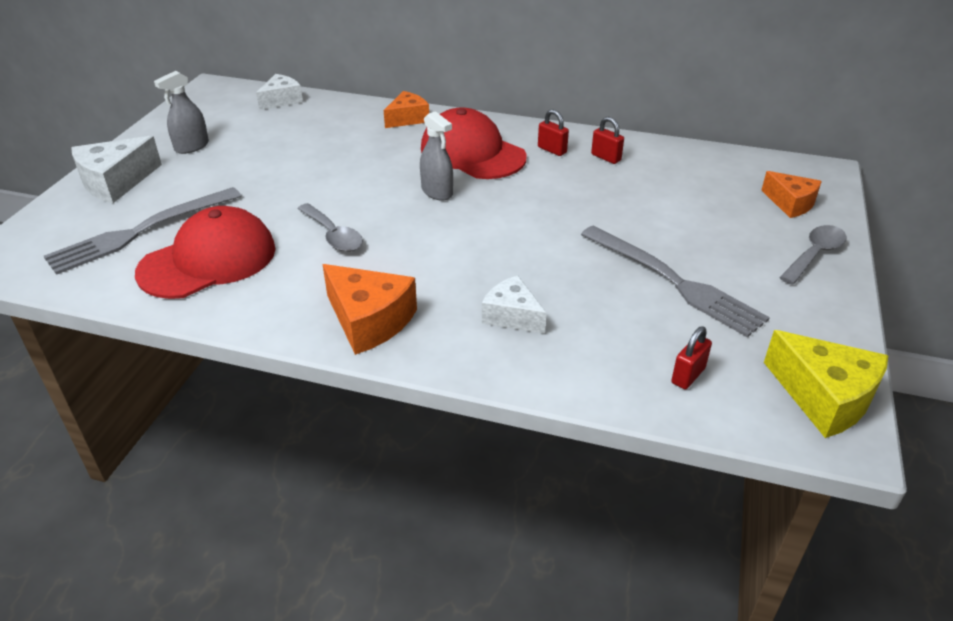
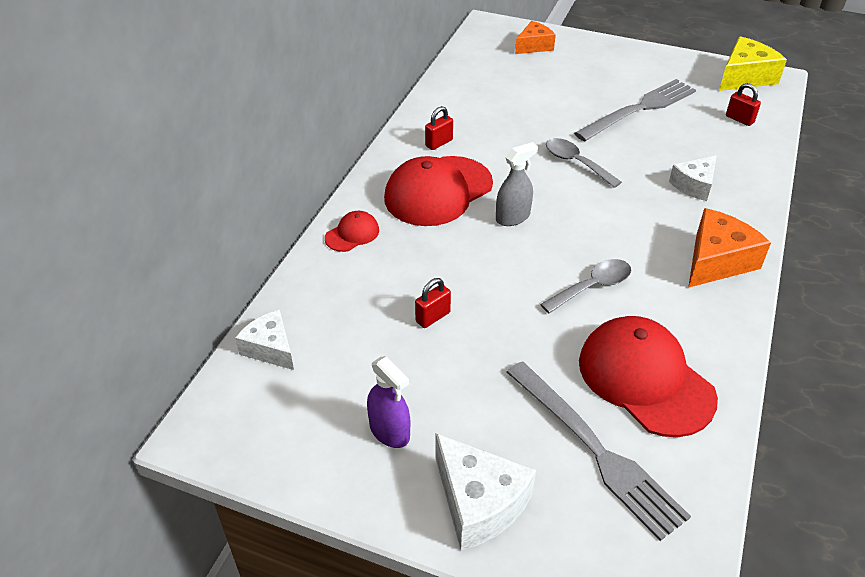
camera: 85 degrees left, 5 degrees up
grey spray bottle [154,71,209,154] -> purple spray bottle [367,356,410,448]
orange cheese [384,91,429,128] -> red cap [325,211,379,252]
red padlock [591,117,624,164] -> red padlock moved to [415,278,451,328]
grey spoon [779,225,847,285] -> grey spoon moved to [546,138,622,188]

